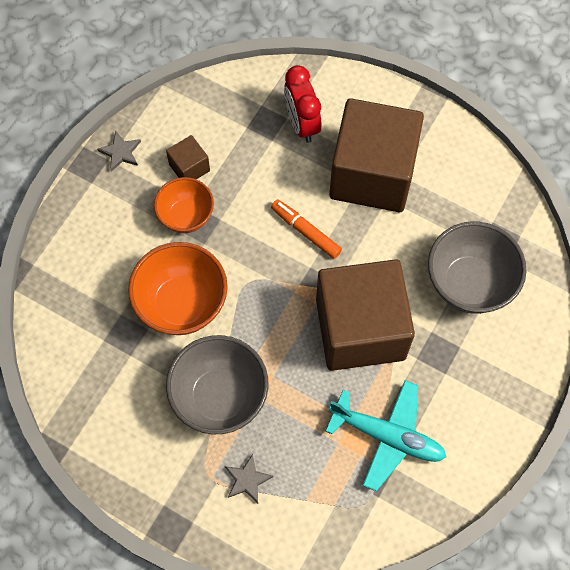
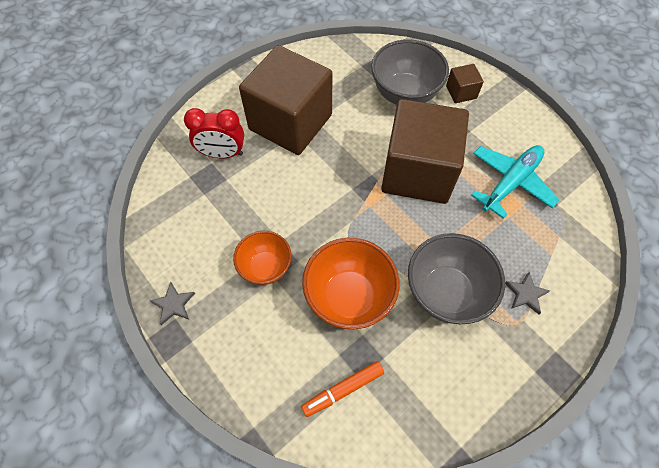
camera: 70 degrees left, 5 degrees down
brown cube [166,135,210,179] -> brown cube moved to [446,64,484,103]
orange marker [271,199,342,259] -> orange marker moved to [301,361,384,417]

